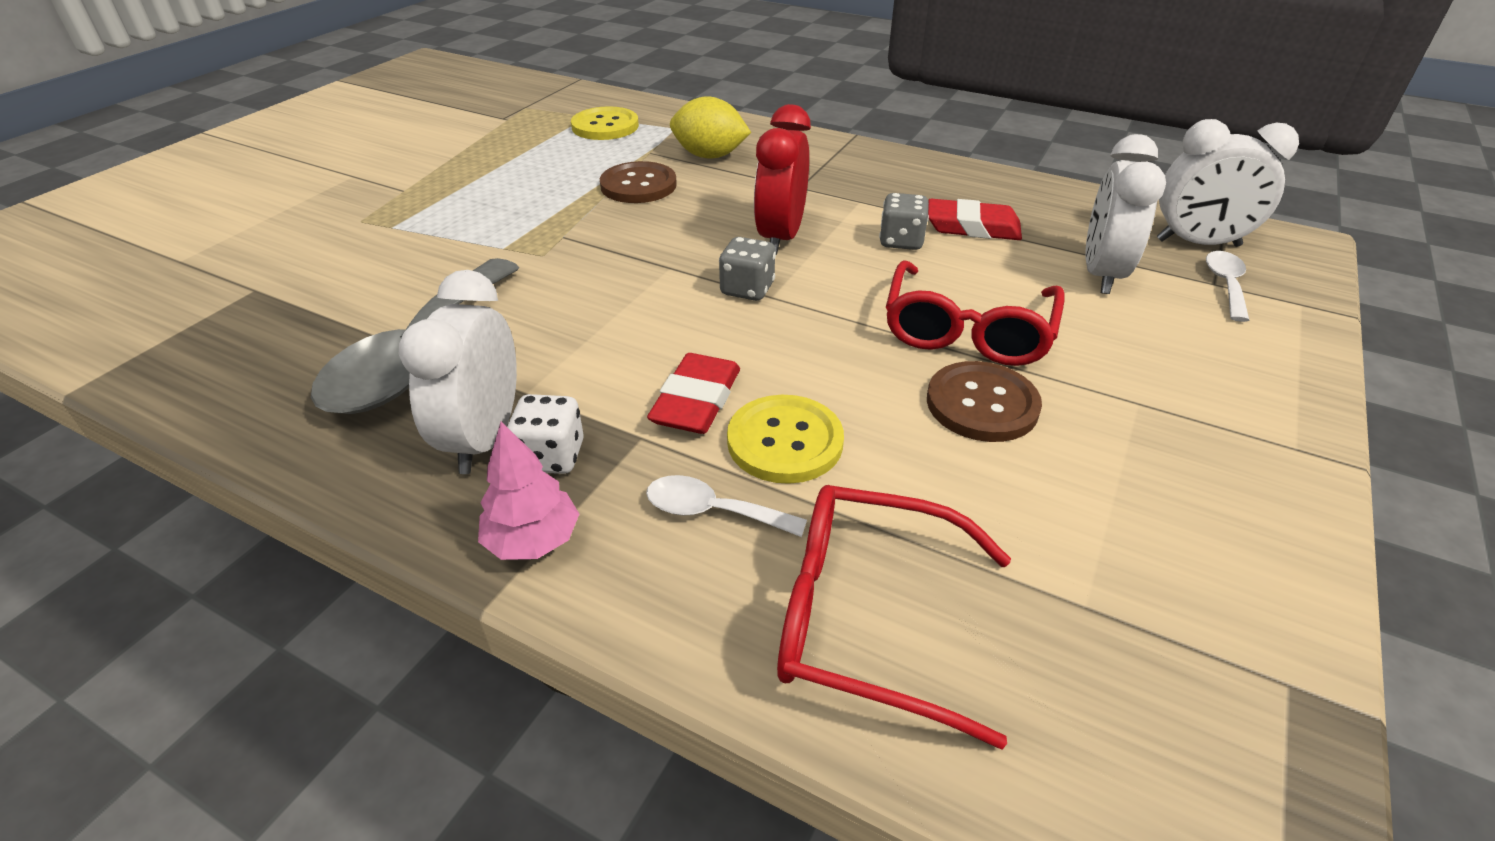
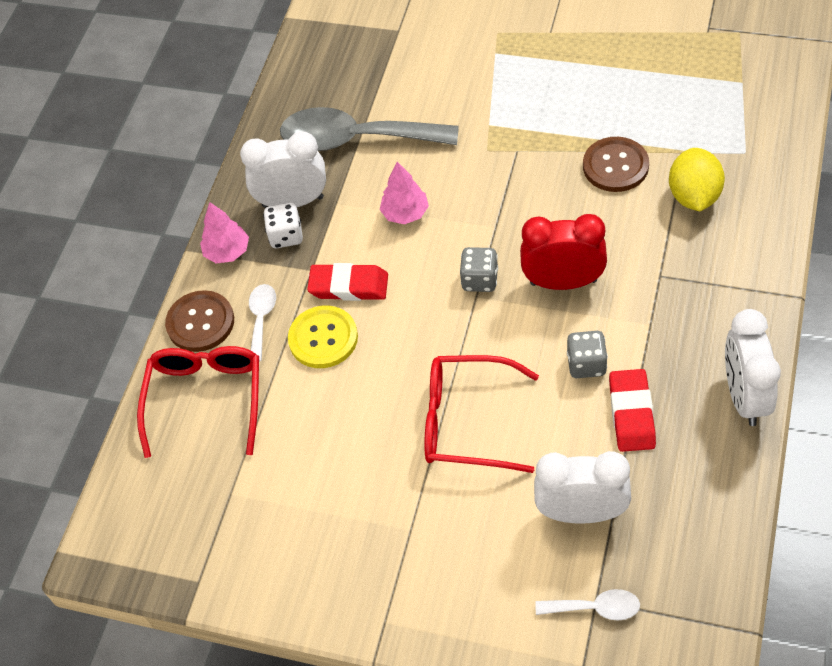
camera: 85 degrees right, 15 degrees up
yellow button [571,106,639,140] -> none
brown button [927,361,1042,442] -> brown button moved to [165,290,234,352]
white clock [1157,119,1299,247] -> white clock moved to [725,309,781,426]
none -> pink tree [380,162,429,224]

